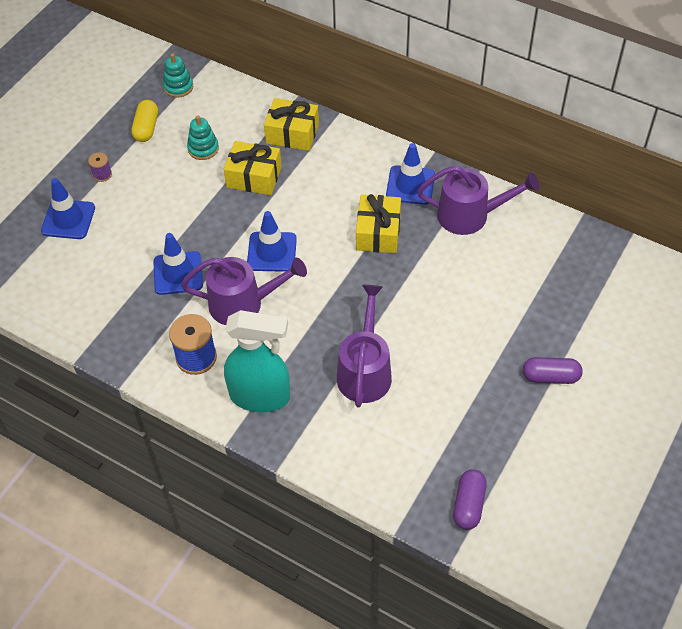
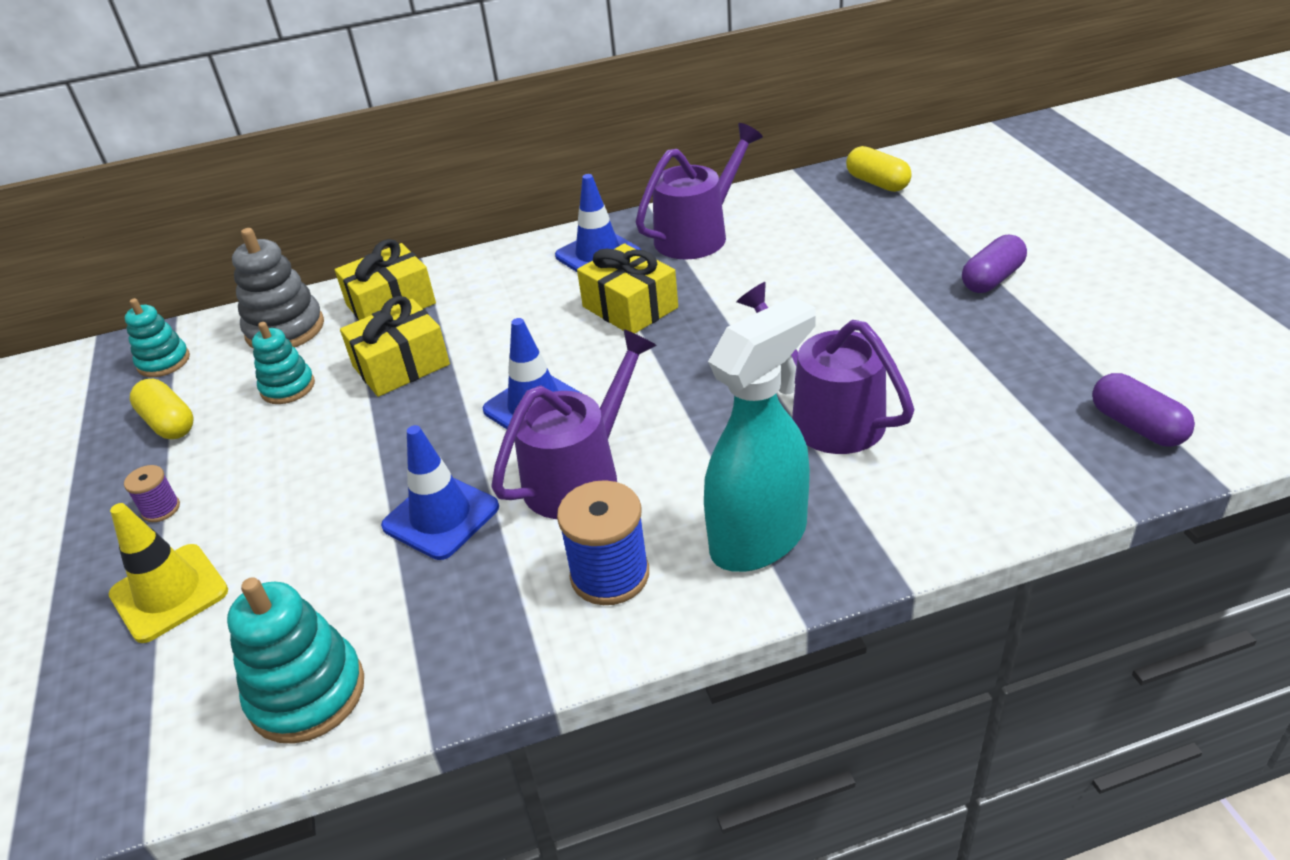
camera: 45 degrees left, 15 degrees down
blue traffic cone [41,178,95,239] -> yellow traffic cone [109,503,228,643]
none -> turquoise stacking toy [227,577,364,744]
none -> grey stacking toy [232,228,324,349]
none -> yellow capsule [846,146,912,192]

